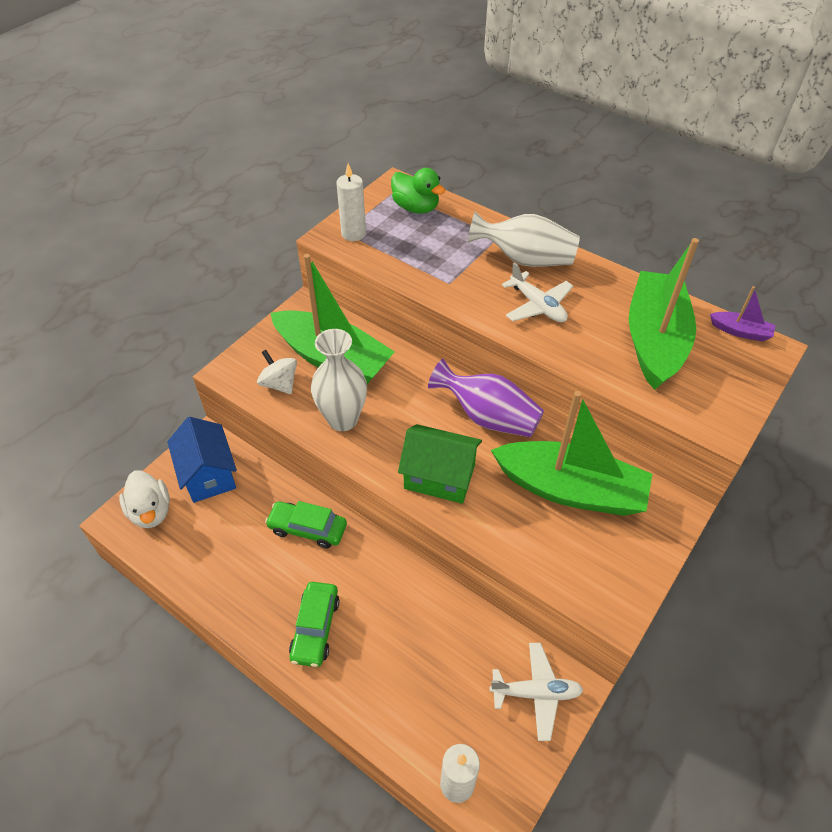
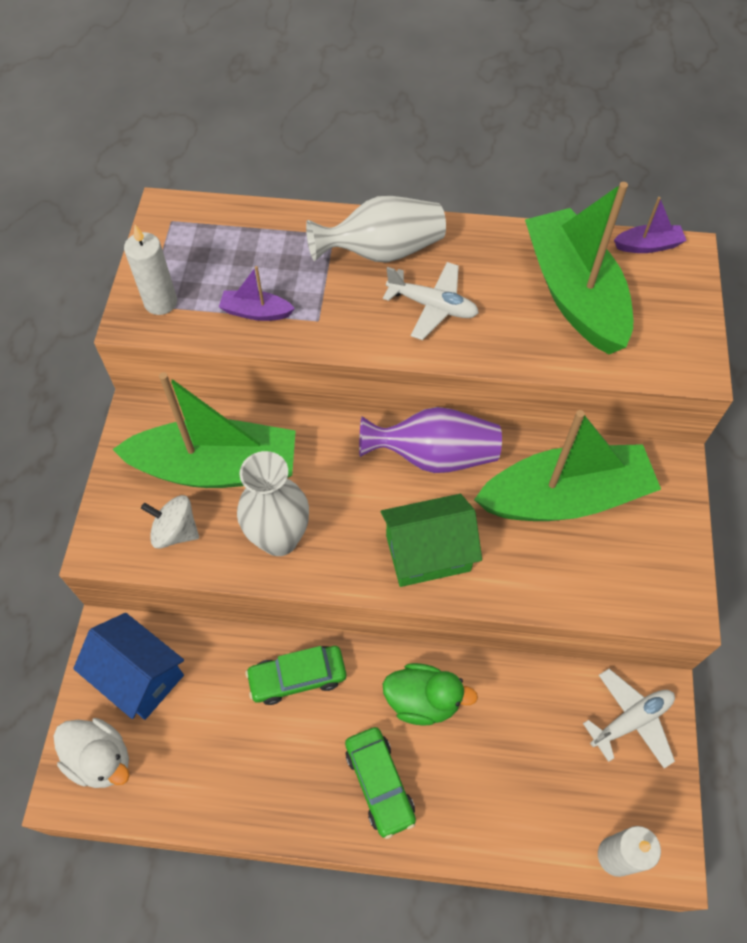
camera: 30 degrees left, 10 degrees up
green duck [391,168,445,214] -> green duck moved to [383,663,478,726]
none -> purple boat [219,266,295,321]

